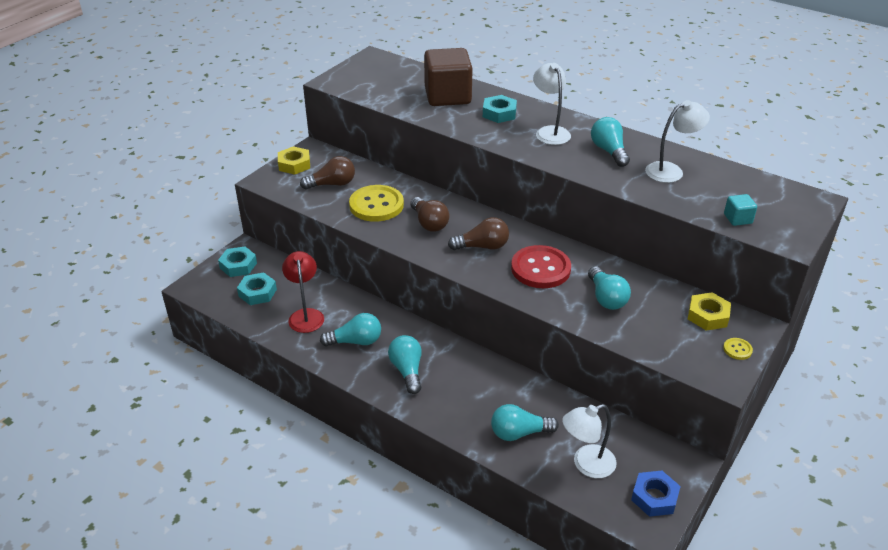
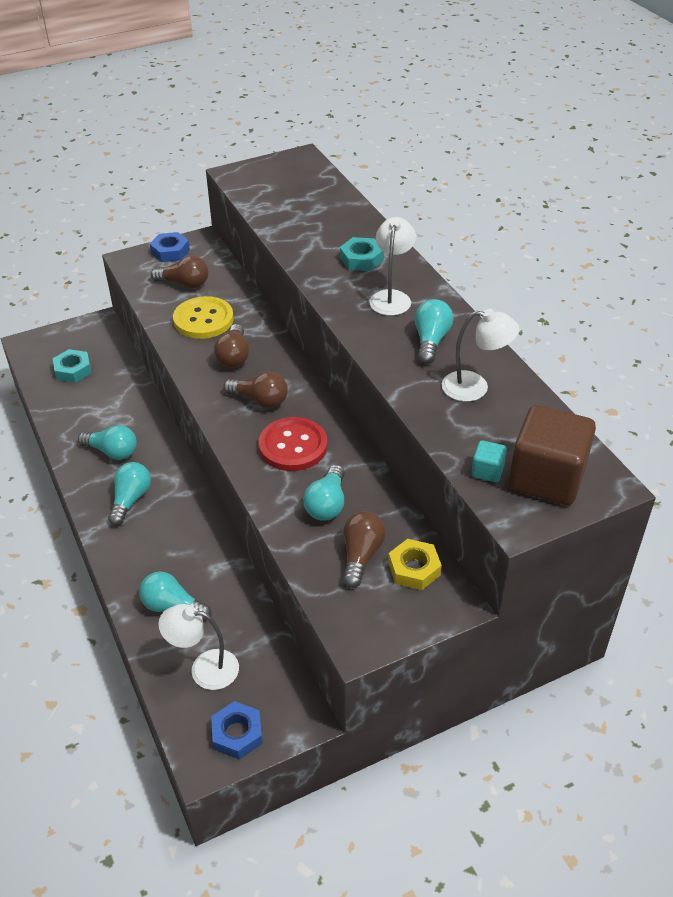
camera: 30 degrees right, 5 degrees up
turquoise nut [218,246,257,277] -> none
yellow nut [278,146,310,175] -> blue nut [150,232,190,262]
red lamp [282,251,324,333] -> none
brown cube [424,48,473,106] -> brown cube moved to [509,405,596,505]
yellow button [723,338,753,360] -> none
none -> brown light bulb [343,511,386,588]

